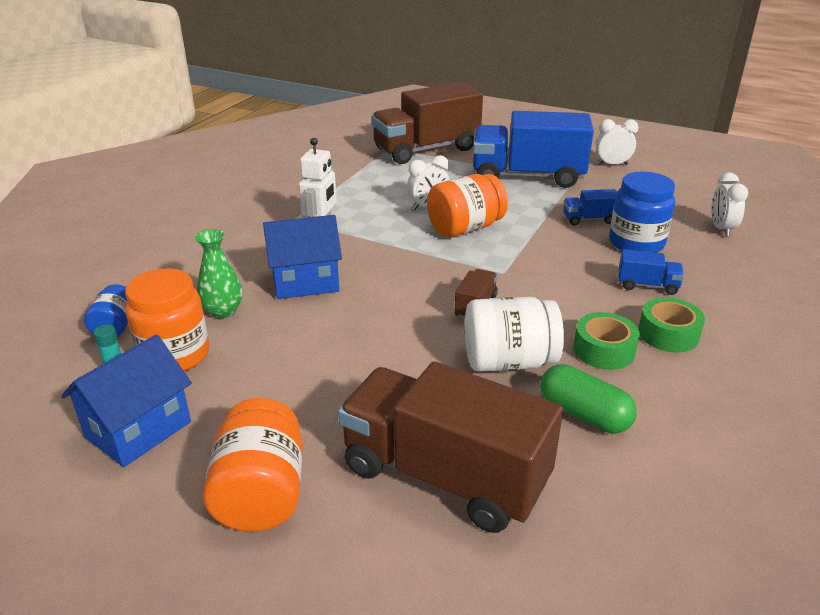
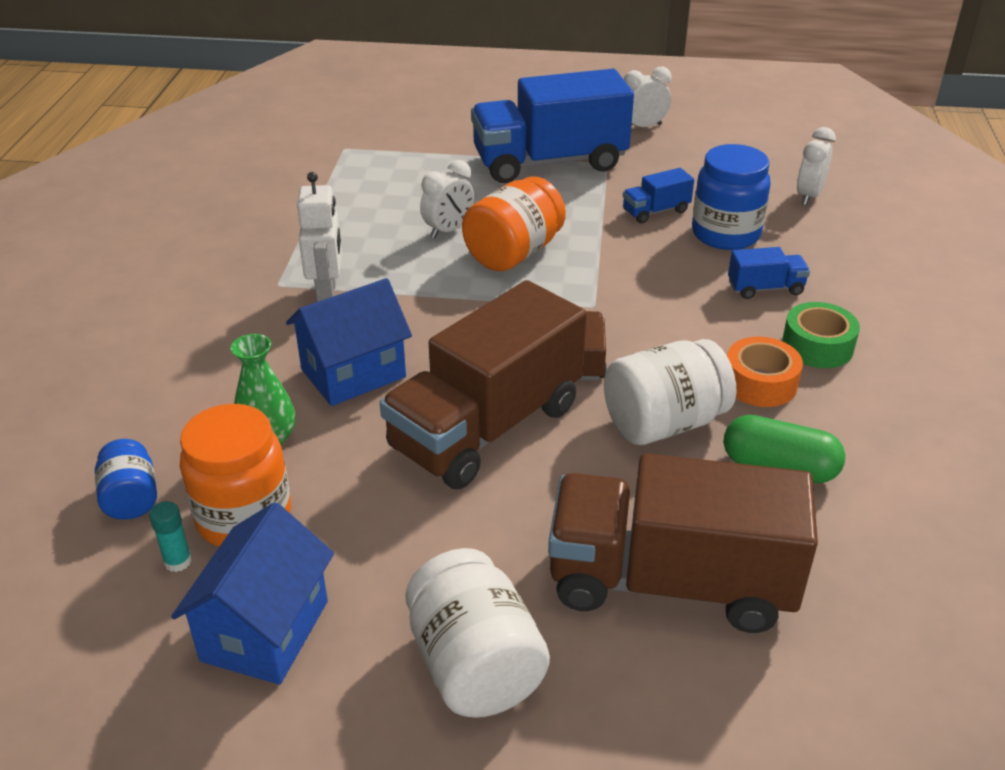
camera: 20 degrees left, 5 degrees up
orange jar [203,398,303,532] -> white jar [405,548,550,718]
brown truck [371,82,483,164] -> brown truck moved to [380,280,587,489]
green tape [574,312,640,370] -> orange tape [727,337,803,407]
white clock [711,172,748,237] -> white clock turned 45 degrees clockwise [797,127,836,205]

